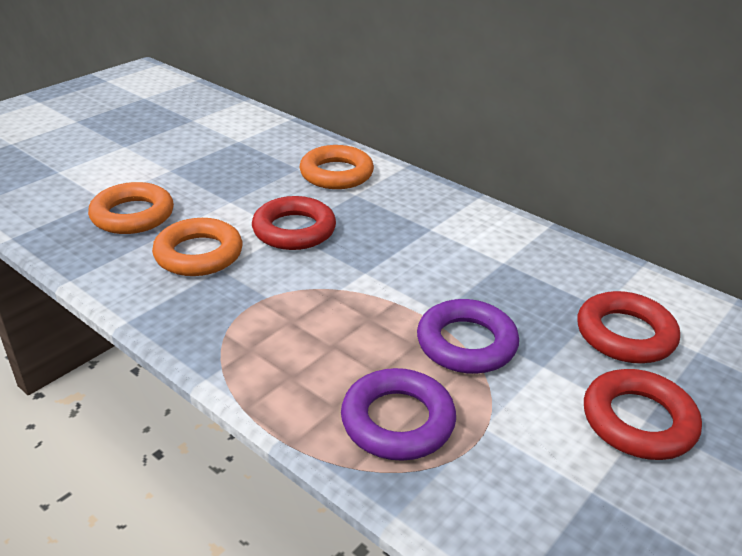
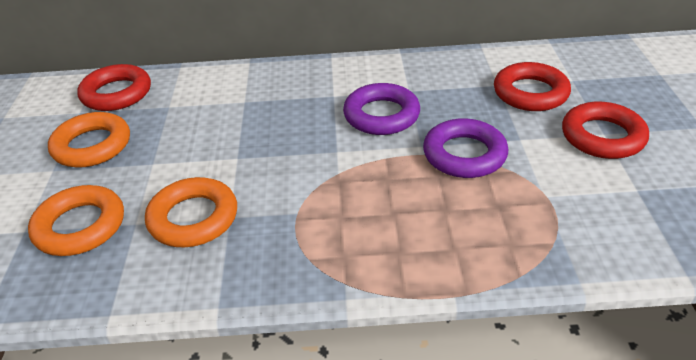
camera: 40 degrees left, 5 degrees up
red ring [252,196,336,250] -> red ring moved to [77,64,151,111]
orange ring [299,145,374,189] -> orange ring moved to [48,112,130,168]
purple ring [341,368,456,461] -> purple ring moved to [343,83,420,135]

